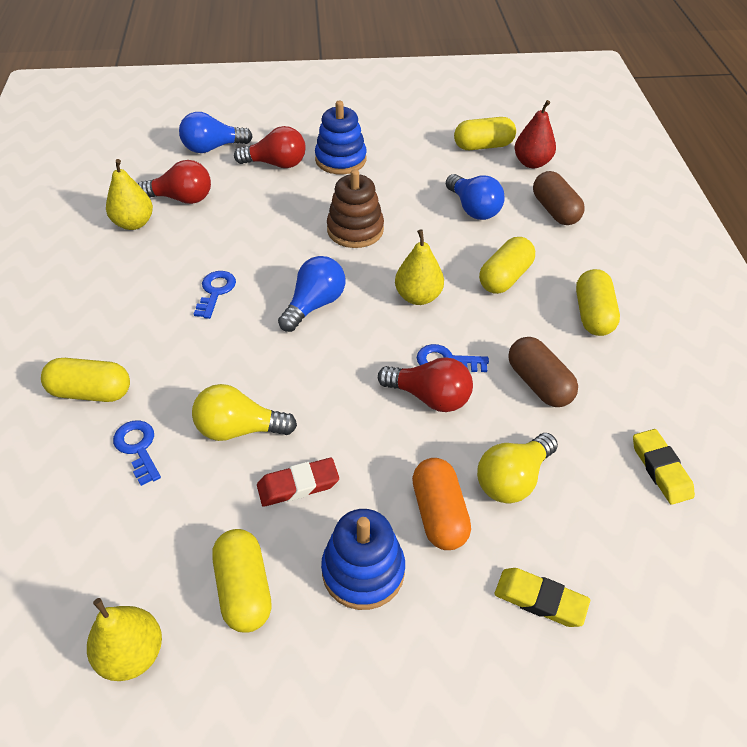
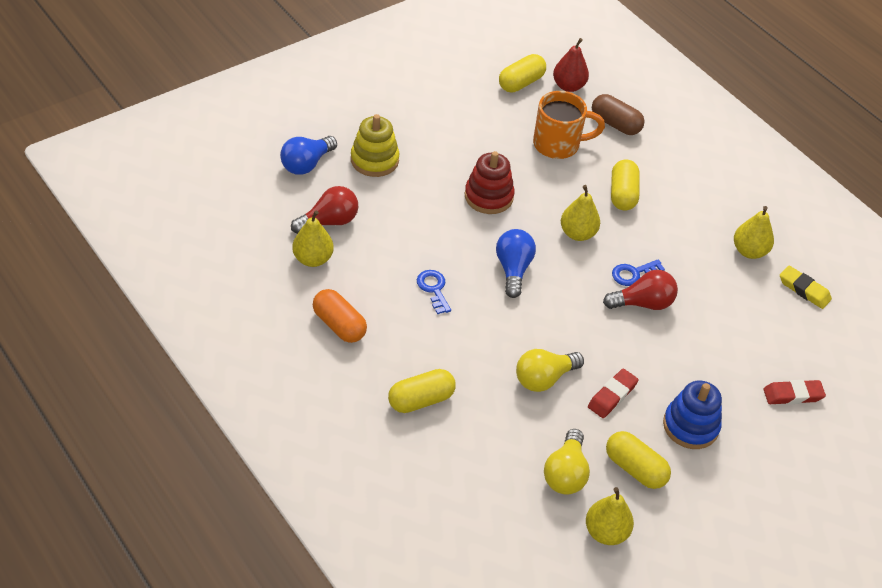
camera: 35 degrees left, 0 degrees up
blue key [113,420,161,486] -> none
red light bulb [234,126,306,168] -> yellow stacking toy [351,114,399,177]
blue stacking toy [315,101,367,174] -> none
brown stacking toy [327,169,384,248] -> red stacking toy [465,151,515,214]
orange capsule [412,458,471,550] -> orange capsule moved to [313,289,367,343]
blue light bulb [446,174,505,220] -> orange mug [533,91,605,159]
yellow light bulb [477,433,558,503] -> yellow light bulb moved to [544,429,590,495]
yellow eraser [495,568,590,627] -> red eraser [763,380,826,404]
brown capsule [508,337,578,407] -> none
yellow capsule [576,269,620,336] -> none
none -> yellow pear [734,206,774,259]

